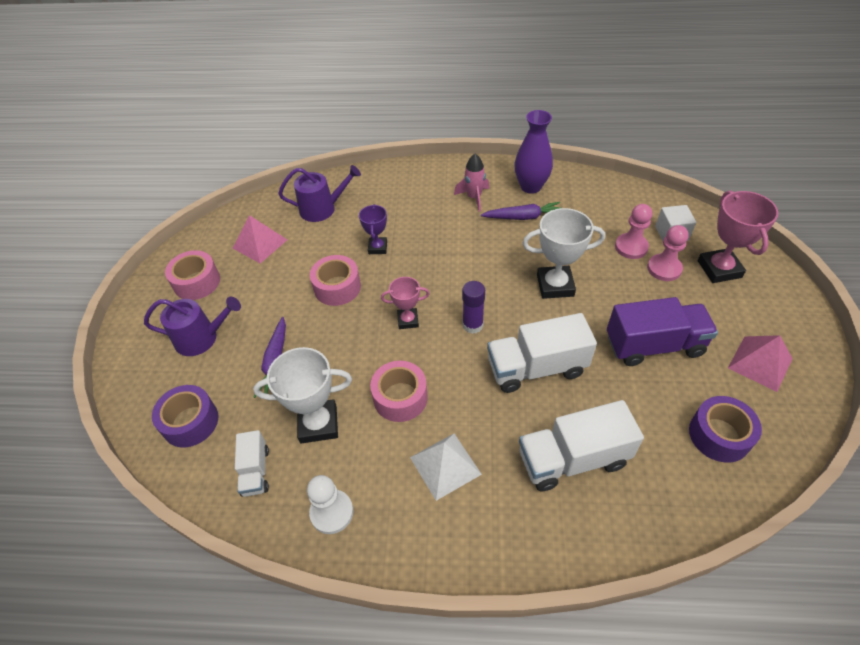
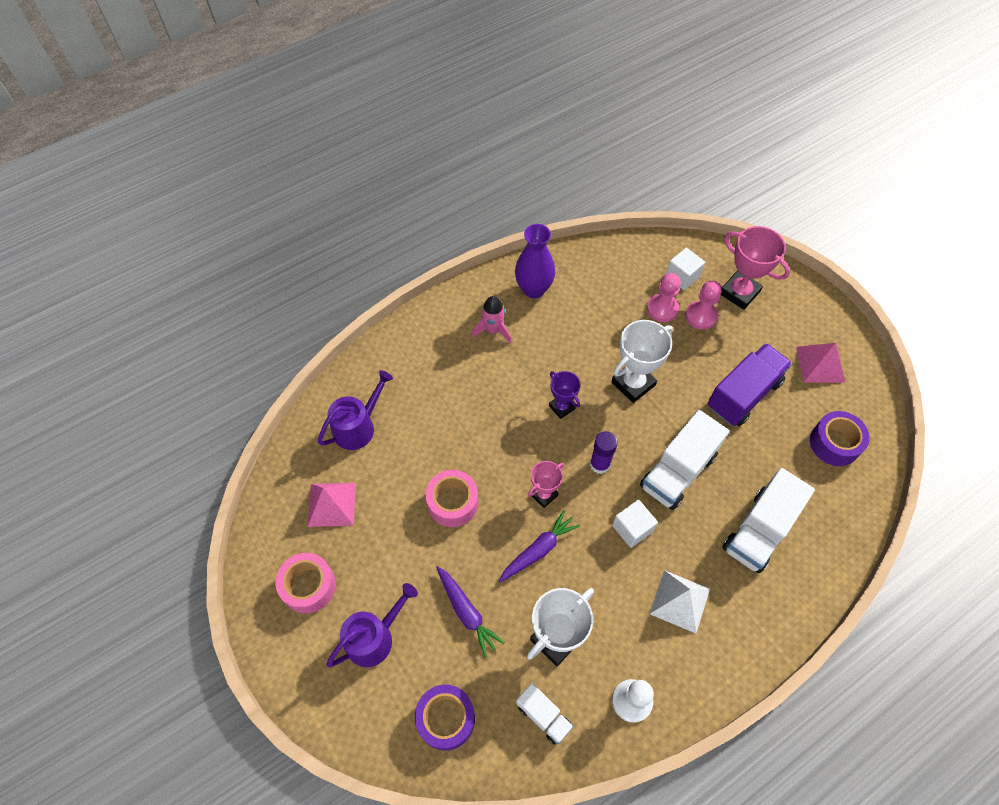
camera: 40 degrees left, 10 degrees up
purple trophy [359,204,387,254] -> purple trophy moved to [549,371,581,419]
pink tape [370,361,428,422] -> none
purple carrot [481,202,561,220] -> purple carrot moved to [499,510,580,582]
none -> white cube [612,500,658,548]

